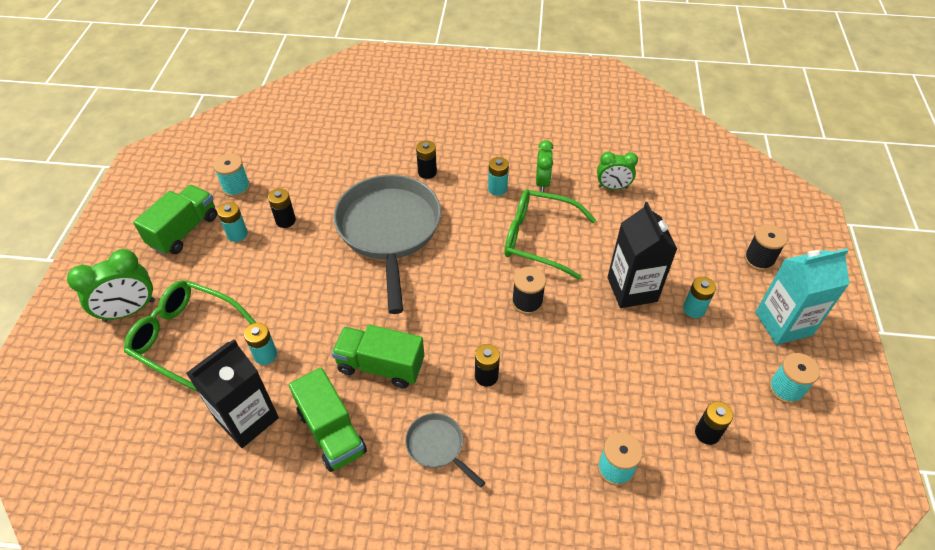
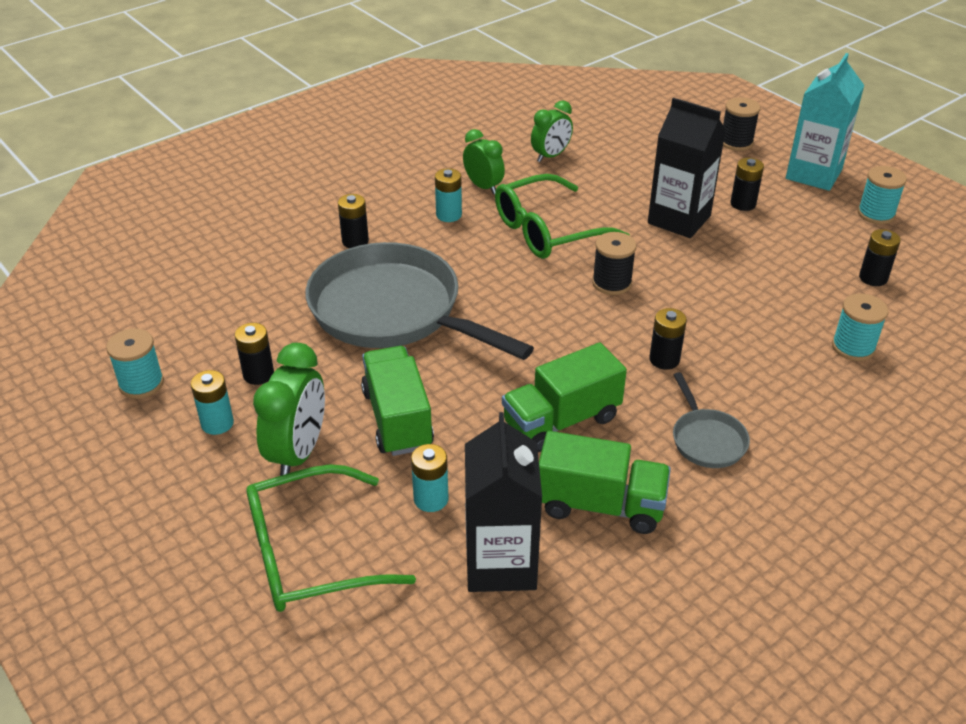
camera: 45 degrees left, 10 degrees down
green clock [67,249,155,322] -> green clock moved to [253,343,325,476]
green truck [133,185,217,255] -> green truck moved to [361,346,434,456]
grey pan [405,413,485,488] -> grey pan turned 105 degrees counterclockwise [673,372,750,468]
turquoise battery [683,277,716,318] -> black battery [730,158,764,211]

